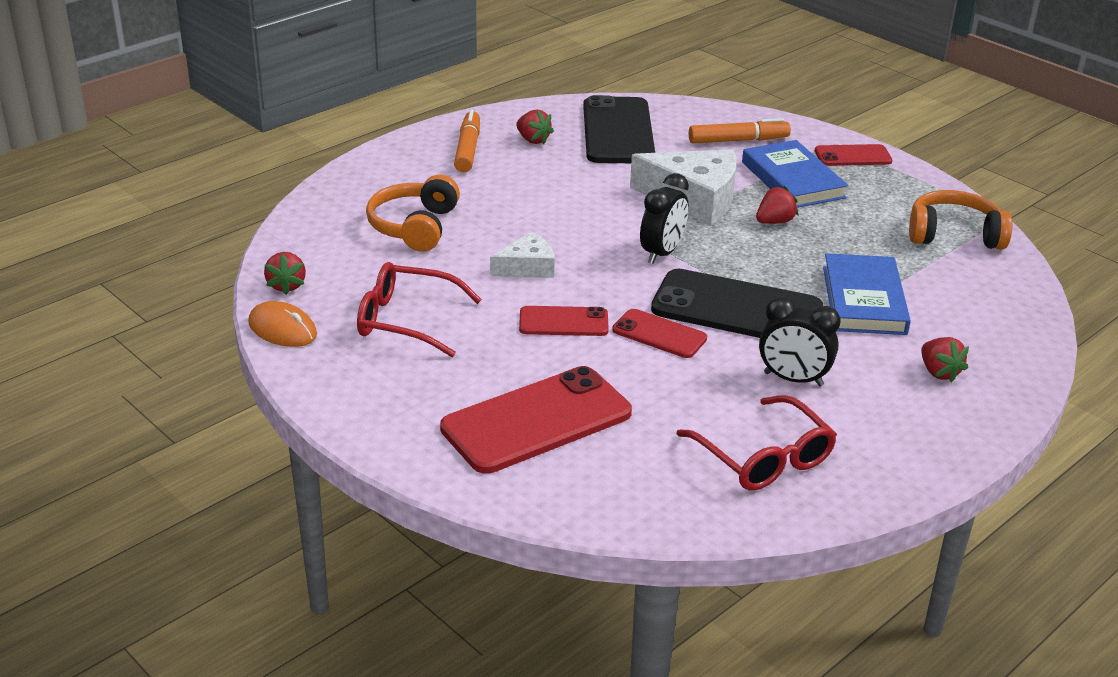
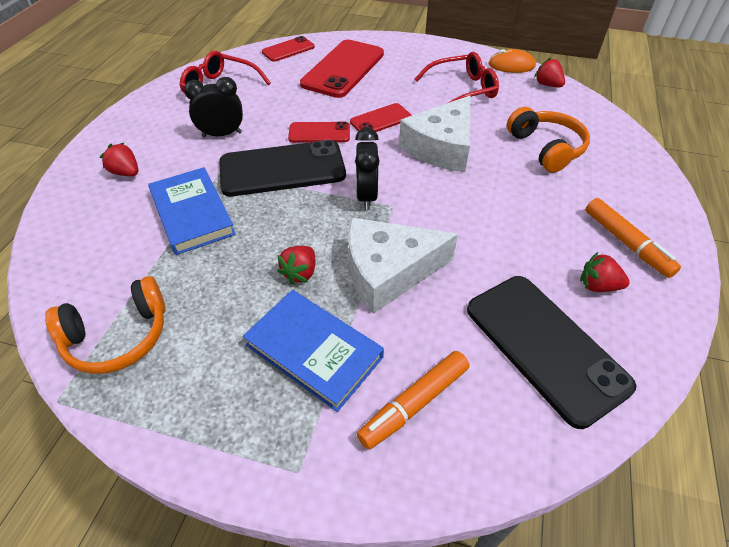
camera: 150 degrees right, 15 degrees up
white cheese [490,232,555,278] -> white cheese [399,95,471,172], size x1.79
red phone [815,144,892,166] -> red phone moved to [262,36,315,62]

